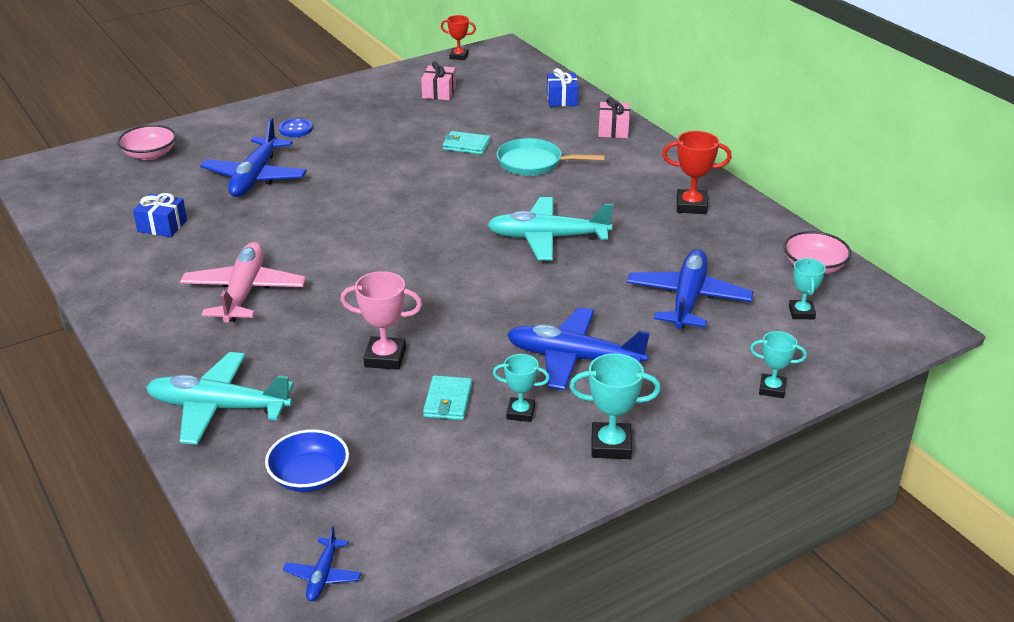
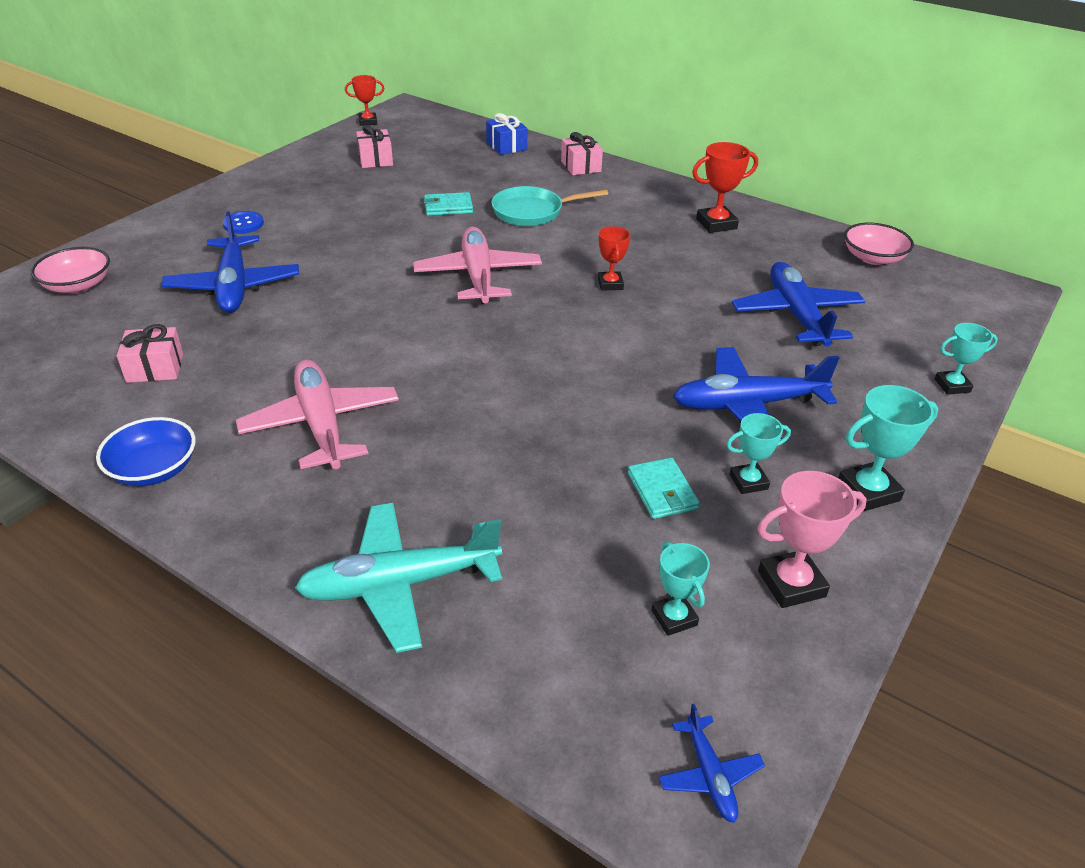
camera: 25 degrees left, 5 degrees up
blue gift [133,193,187,237] -> pink gift [117,324,183,383]
blue bowl [265,429,349,492] -> blue bowl moved to [96,417,196,486]
pink trophy [341,271,422,370] -> pink trophy moved to [757,471,867,608]
turquoise plane [487,197,614,260] -> red trophy [598,226,630,291]
turquoise trophy [789,258,826,319] -> turquoise trophy moved to [651,542,710,636]
none -> pink plane [413,227,542,304]

